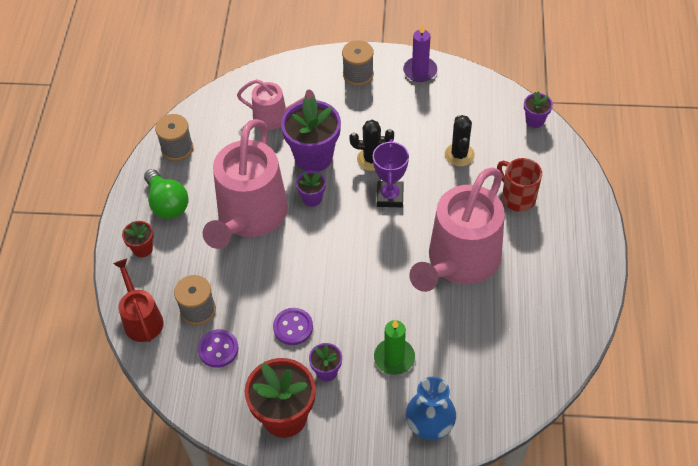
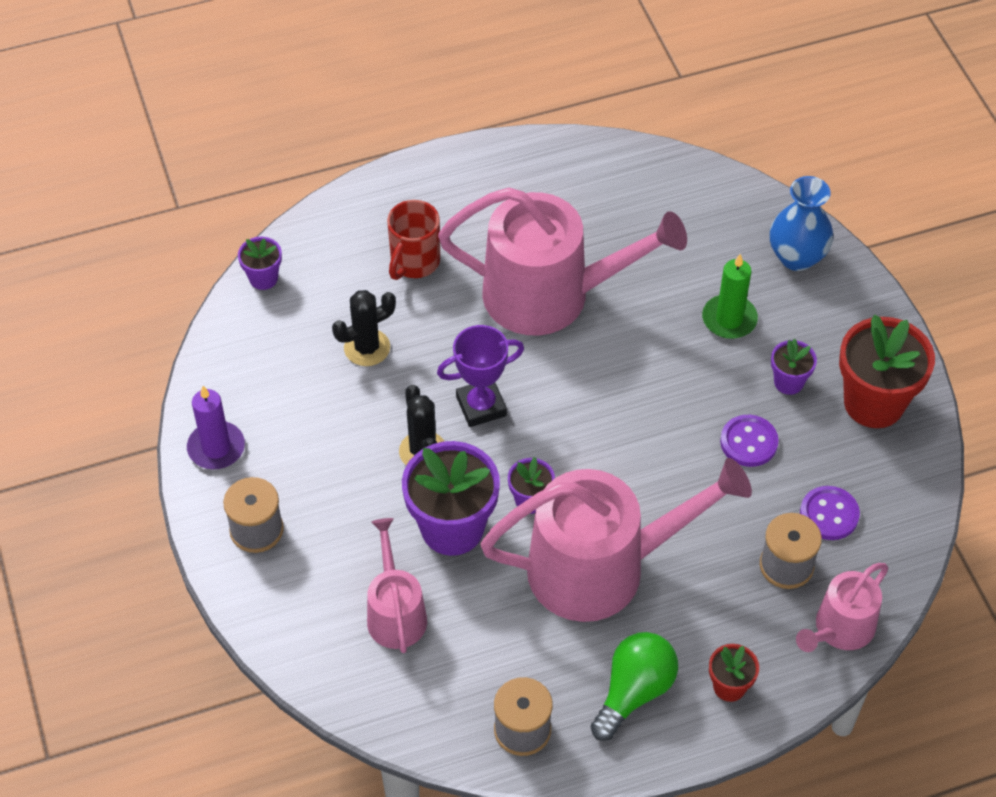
camera: 115 degrees left, 0 degrees up
red watering can [113,259,163,342] -> pink watering can [796,563,888,652]

